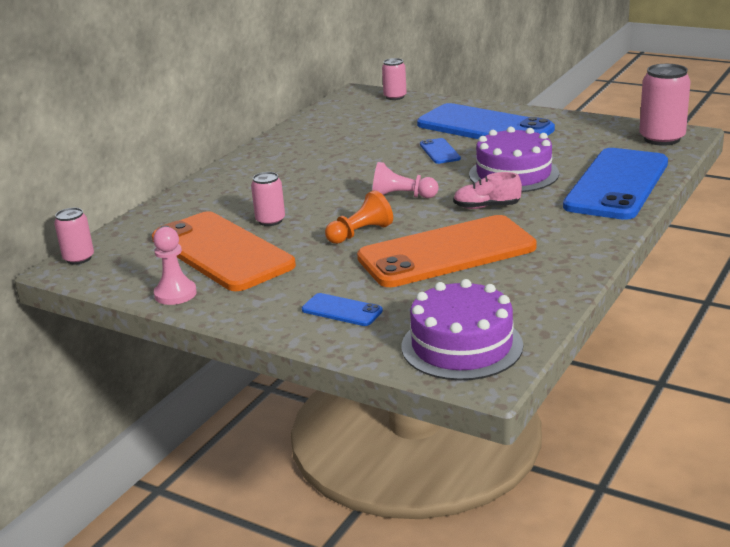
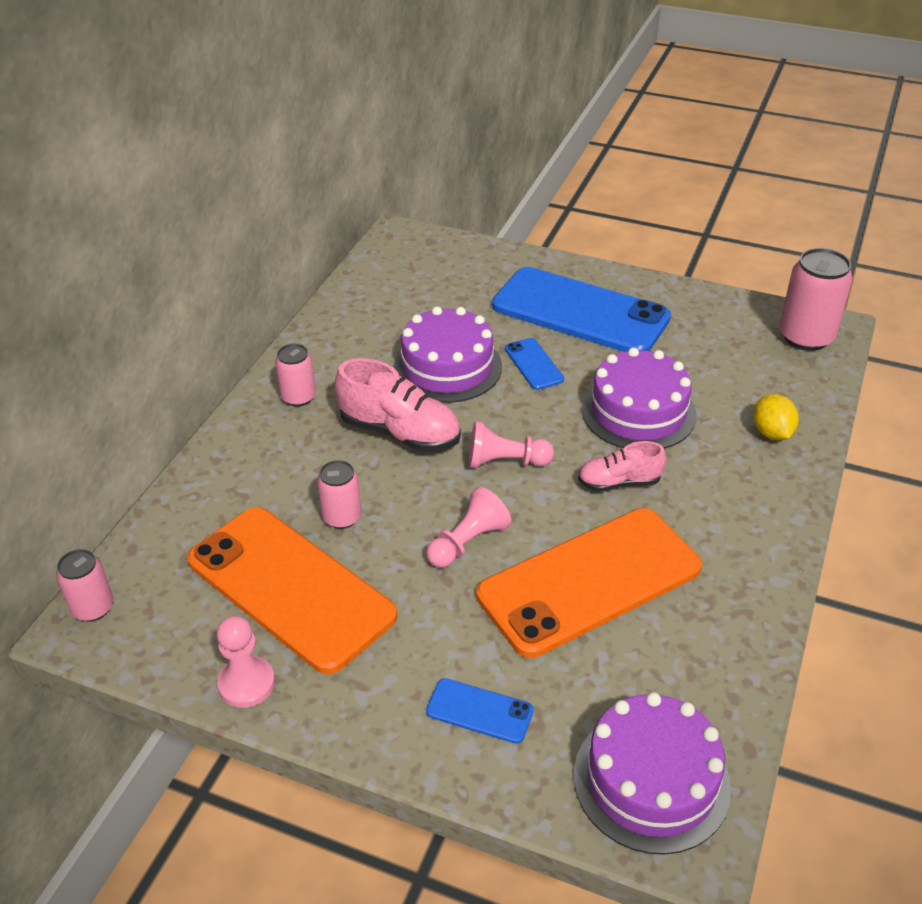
camera: 10 degrees left, 15 degrees up
orange pawn [325,190,393,244] -> pink pawn [426,487,512,568]
pink can [382,58,407,100] -> pink can moved to [275,344,316,407]
blue phone [563,148,668,220] -> yellow lemon [753,394,799,440]
none -> pink shoe [335,358,461,452]
none -> purple cake [393,306,502,403]

